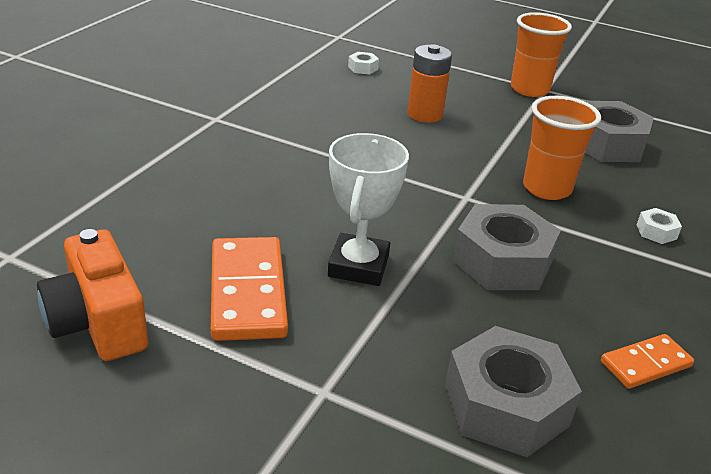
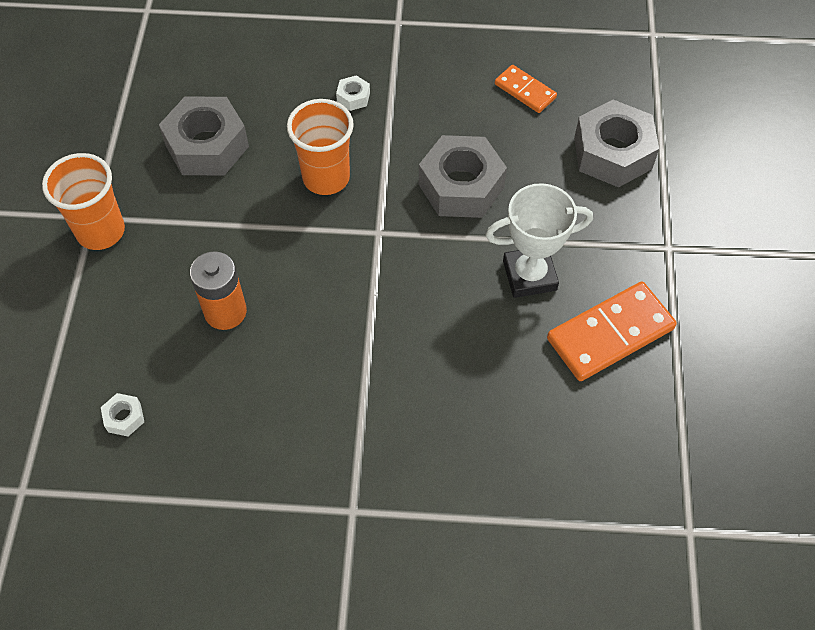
camera: 110 degrees left, 25 degrees up
orange camera [37,229,148,361] -> none

